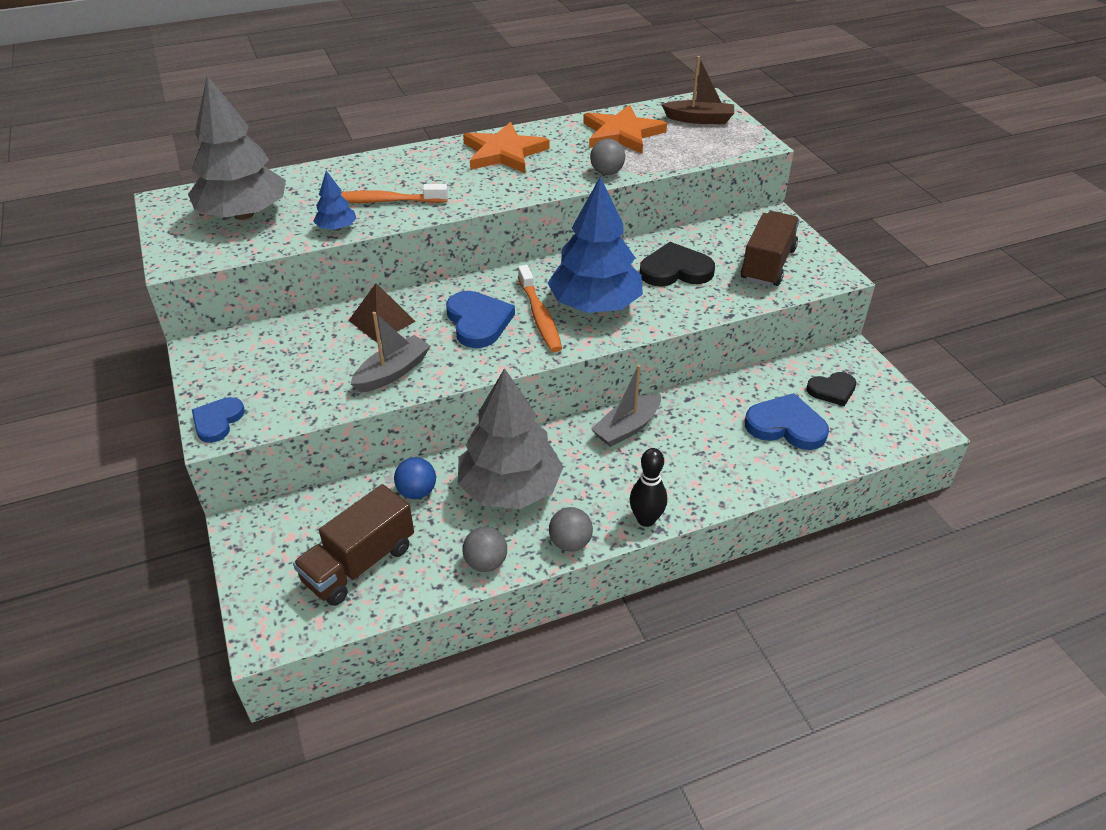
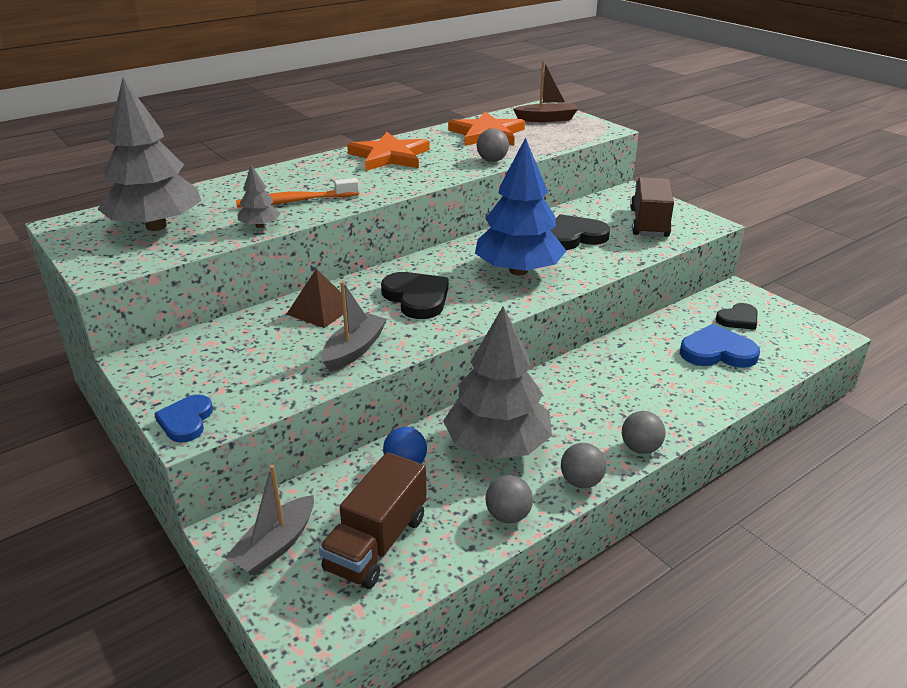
camera: 15 degrees left, 10 degrees down
blue tree [313,171,357,231] -> grey tree [238,164,281,228]
blue heart [446,291,515,348] -> black heart [381,272,449,319]
orange toothbrush [518,265,562,352] -> none
grey boat [591,365,661,447] -> grey boat moved to [225,465,314,576]
black bowling pin [630,448,667,527] -> grey ball [622,411,666,454]

